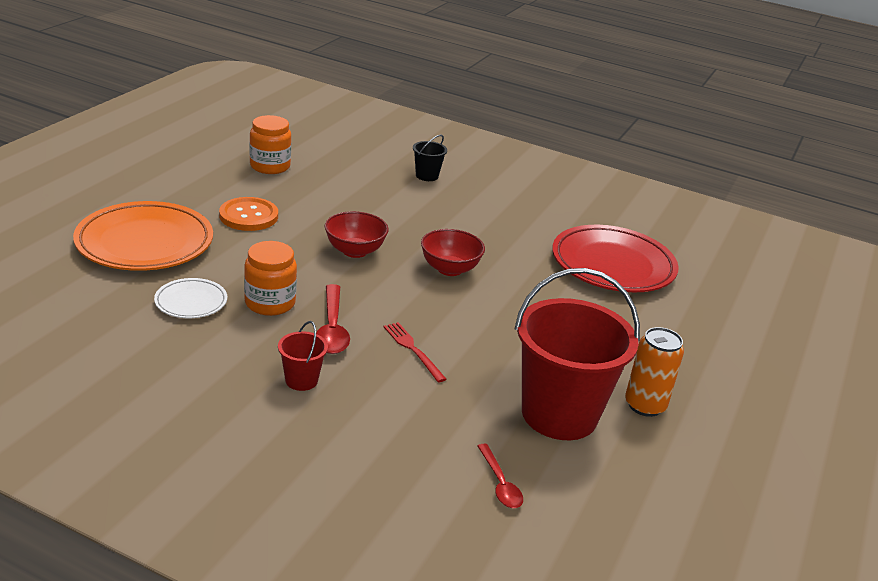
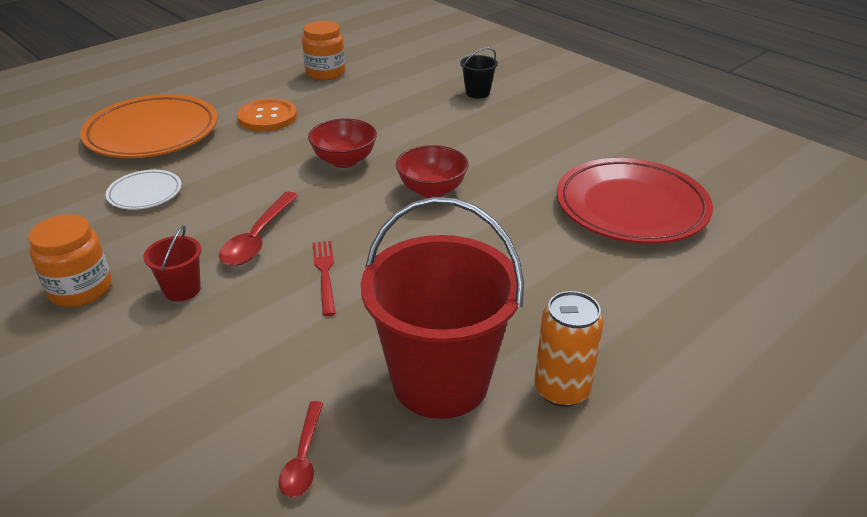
camera: 25 degrees right, 5 degrees up
orange jar [244,241,297,316] -> orange jar moved to [28,214,111,307]

